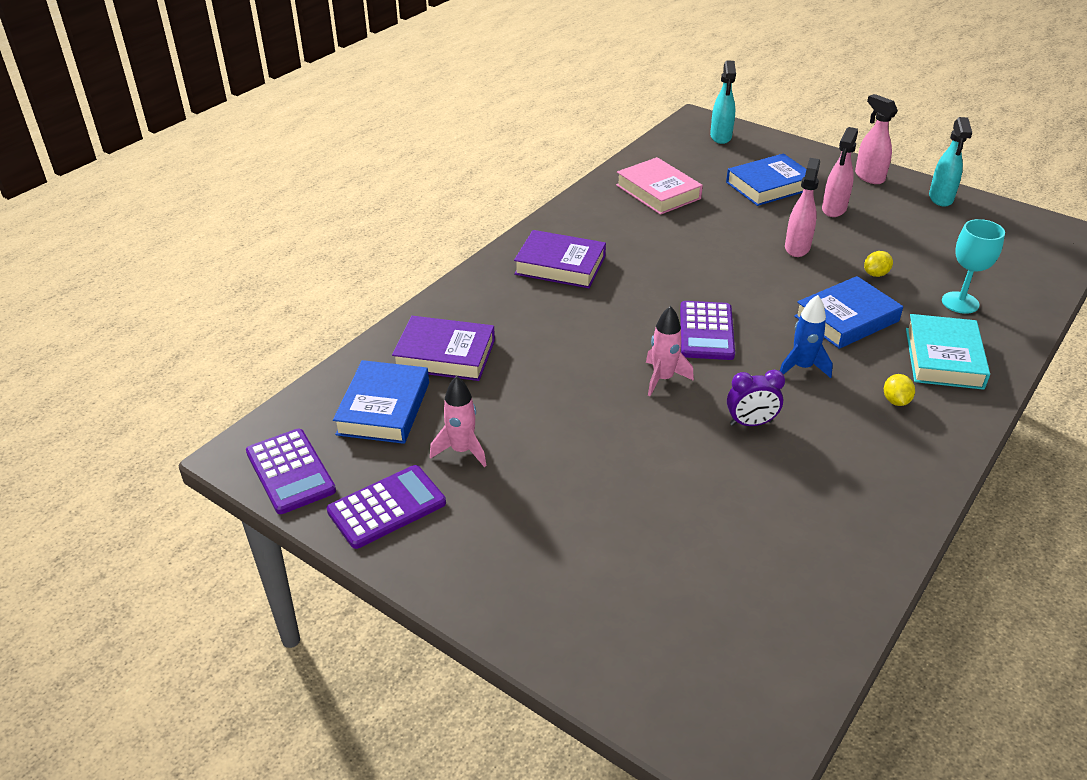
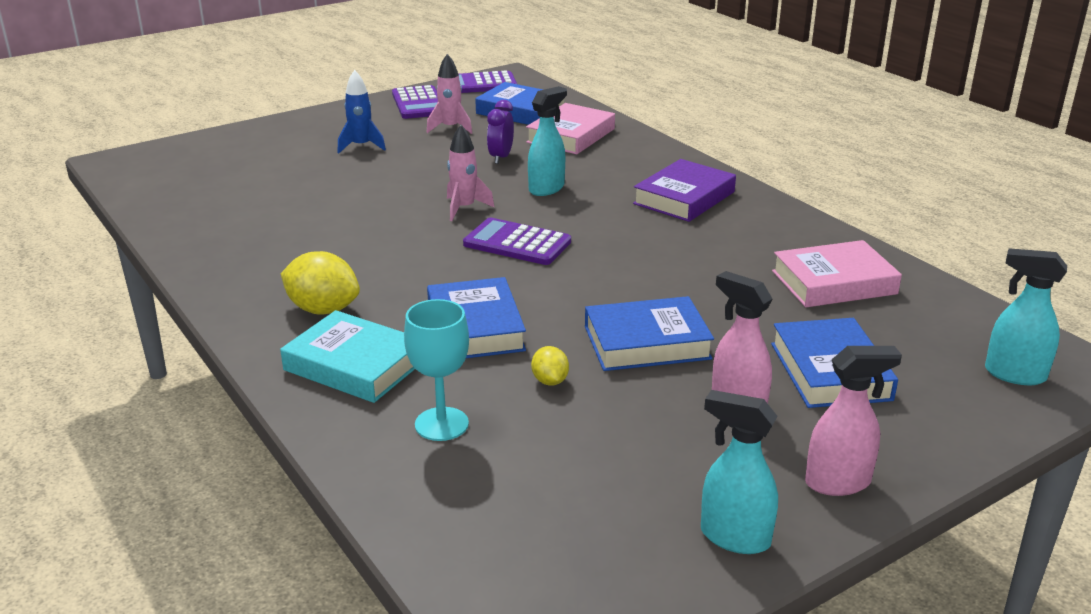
camera: 110 degrees right, 10 degrees down
purple book [392,316,495,381] -> pink book [526,103,615,154]
purple clock [727,370,785,426] -> purple clock moved to [487,100,514,164]
blue rocket [780,295,833,378] -> blue rocket moved to [338,70,386,154]
pink spray bottle [785,158,820,257] -> blue book [585,296,714,371]
yellow lemon [884,374,915,406] -> yellow lemon [281,251,360,315], size x1.85
none -> turquoise spray bottle [528,86,567,196]

